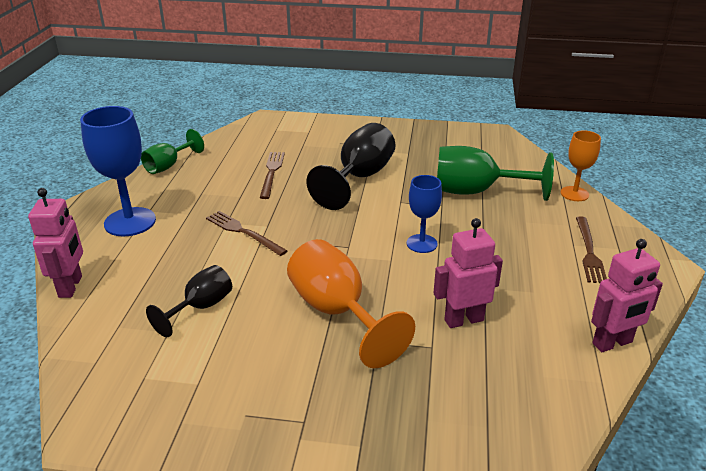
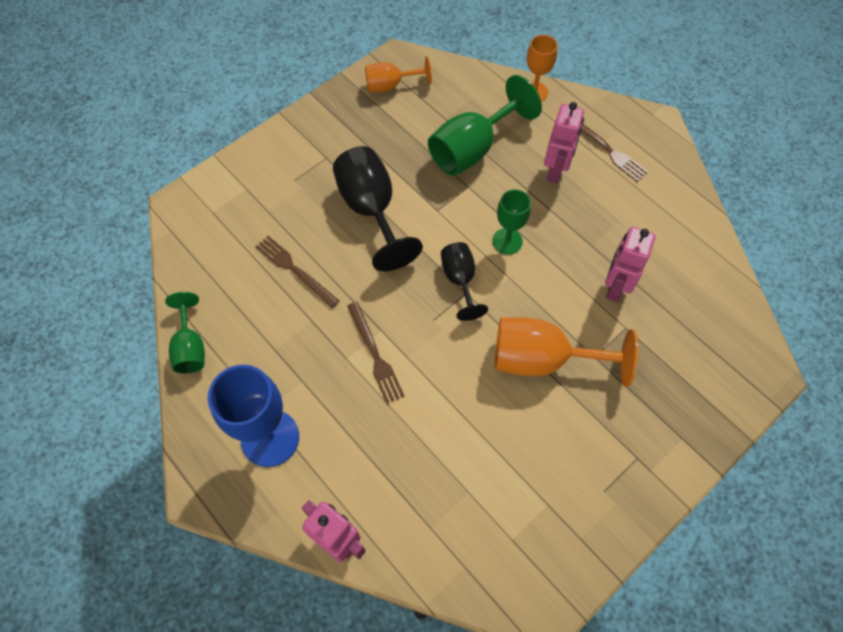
camera: 50 degrees left, 30 degrees up
black goblet [146,265,232,337] -> black goblet moved to [441,242,488,321]
brown fork [206,211,287,256] -> brown fork turned 105 degrees counterclockwise [347,302,405,404]
blue goblet [407,175,442,253] -> green goblet [492,189,531,255]
pink robot [591,239,663,352] -> pink robot moved to [544,102,584,184]
none -> orange goblet [365,56,432,92]

